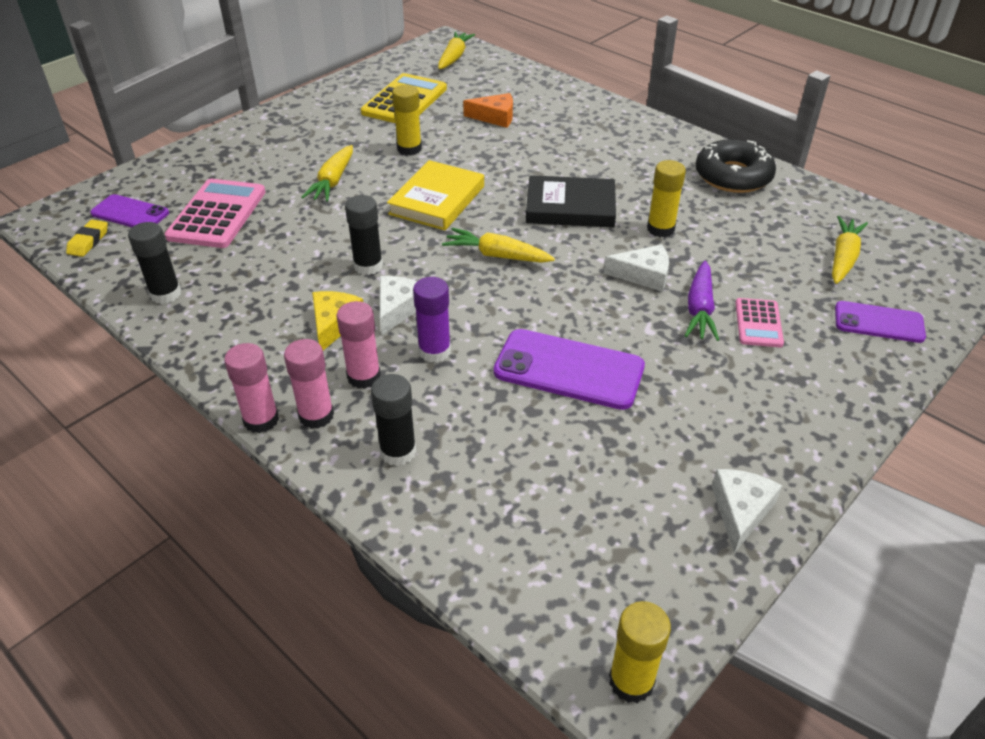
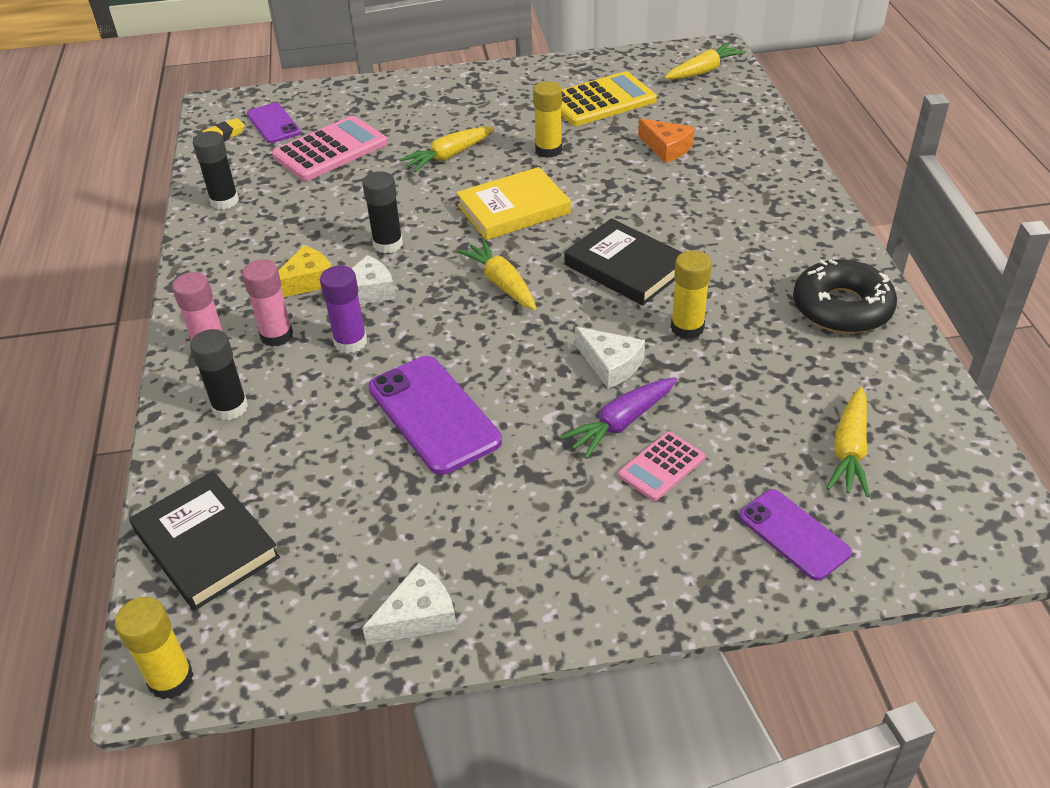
camera: 40 degrees right, 0 degrees up
pink glue stick [224,343,279,433] -> none
yellow carrot [832,216,868,284] -> yellow carrot turned 135 degrees clockwise [827,387,870,497]
none -> black book [129,471,280,611]

